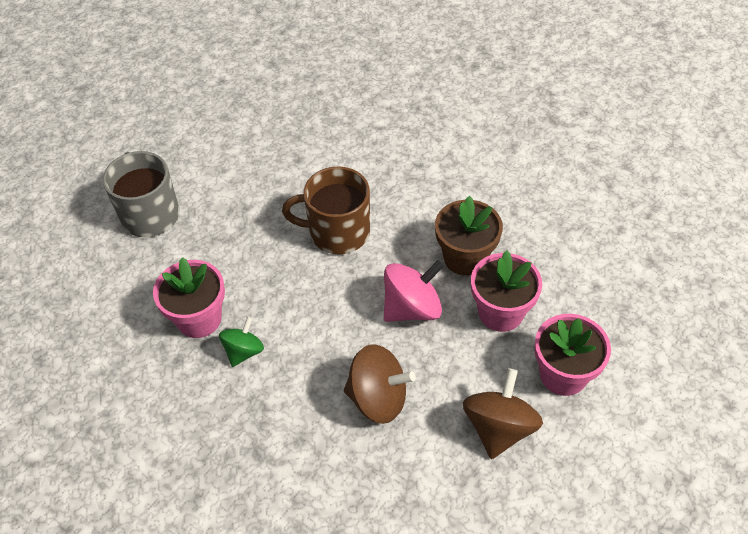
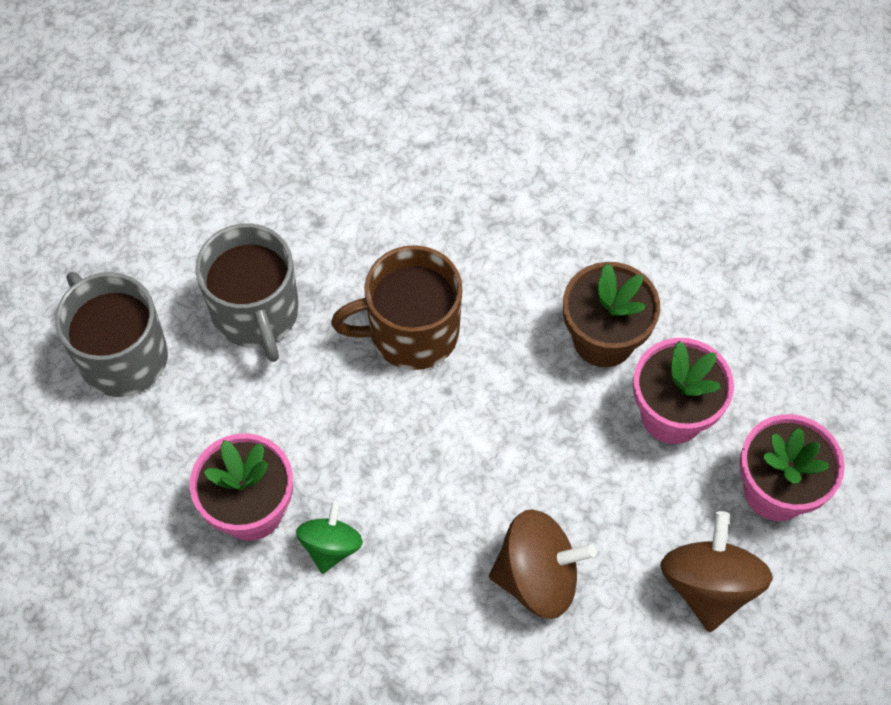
camera: 15 degrees left, 10 degrees up
pink spinning top [384,260,444,322] -> none
none -> grey mug [195,223,299,362]

